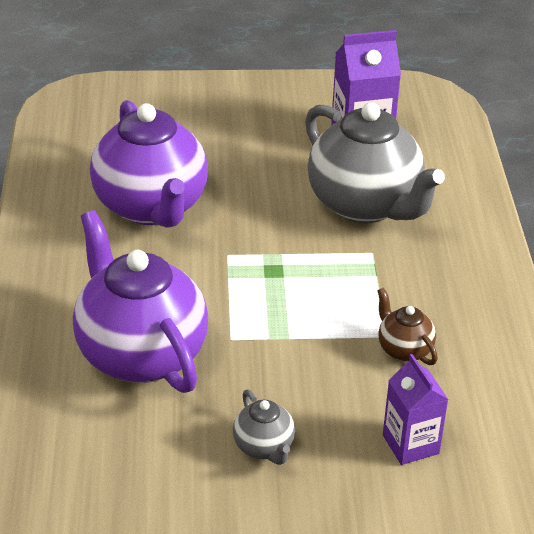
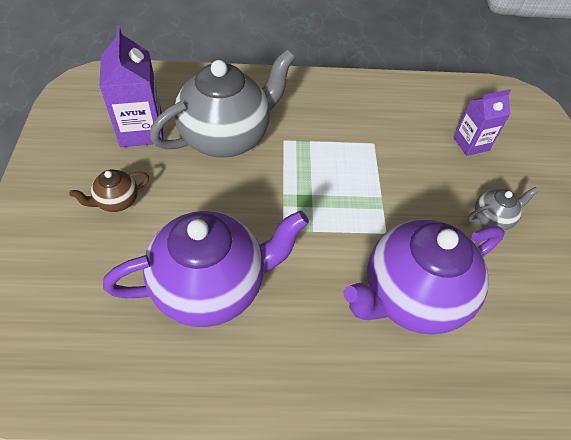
camera: 90 degrees left, 15 degrees up
brown teapot [377,288,438,365] -> brown teapot moved to [69,170,149,212]

